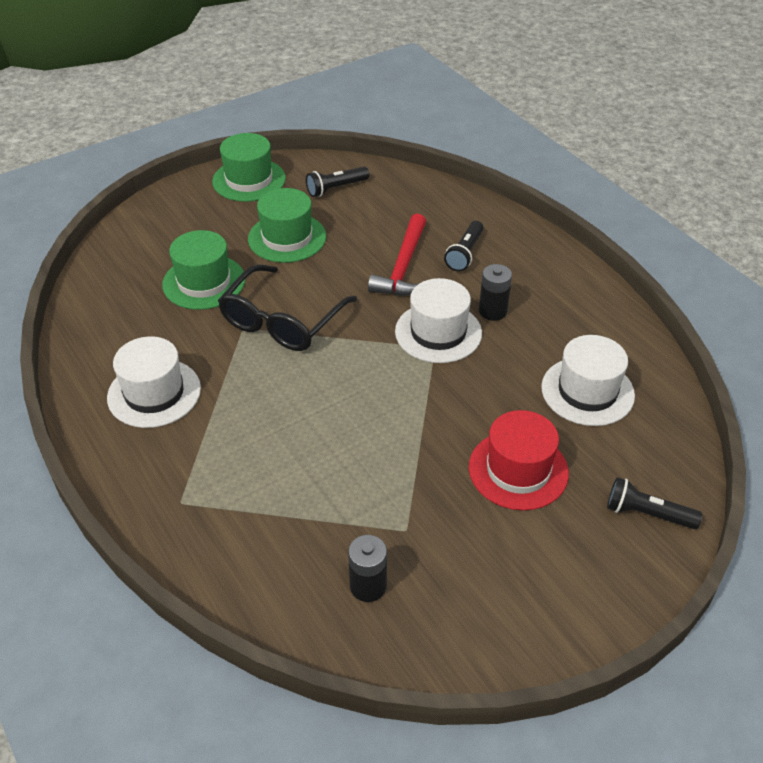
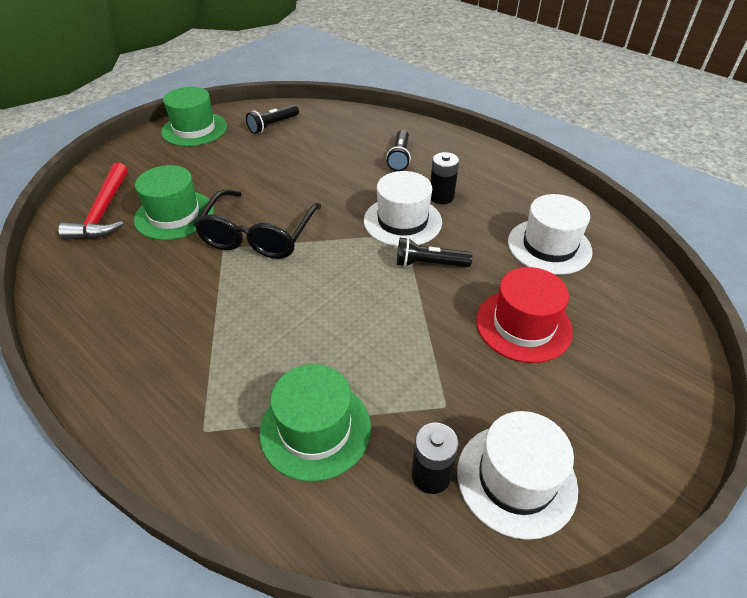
camera: 15 degrees left, 0 degrees up
white hat [107,336,201,428] -> white hat moved to [457,411,578,540]
green hat [248,188,326,263] -> green hat moved to [259,364,371,482]
red hammer [368,214,426,296] -> red hammer moved to [58,163,128,240]
black flashlight [607,477,702,529] -> black flashlight moved to [397,237,472,267]

